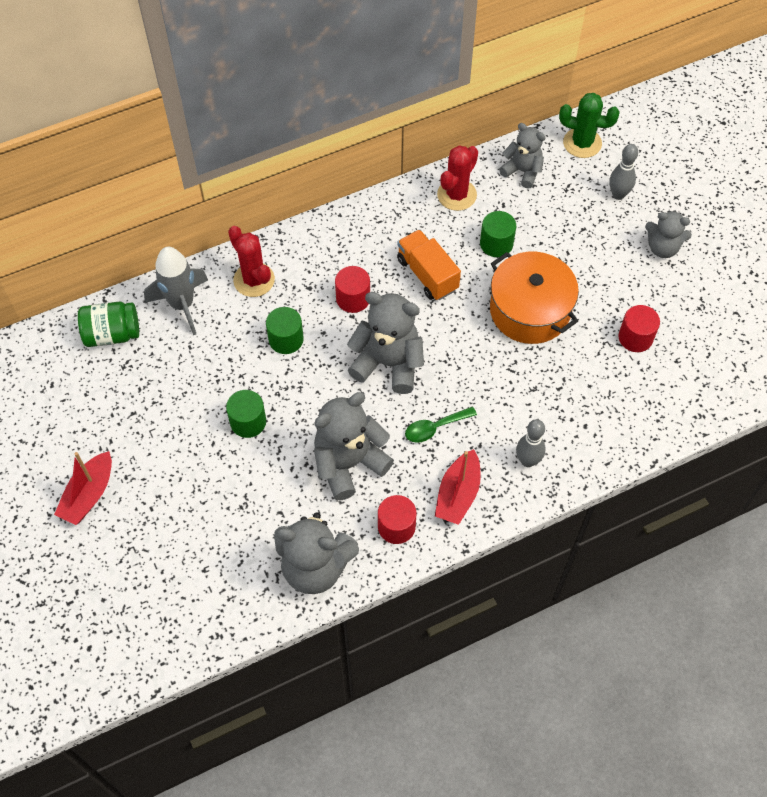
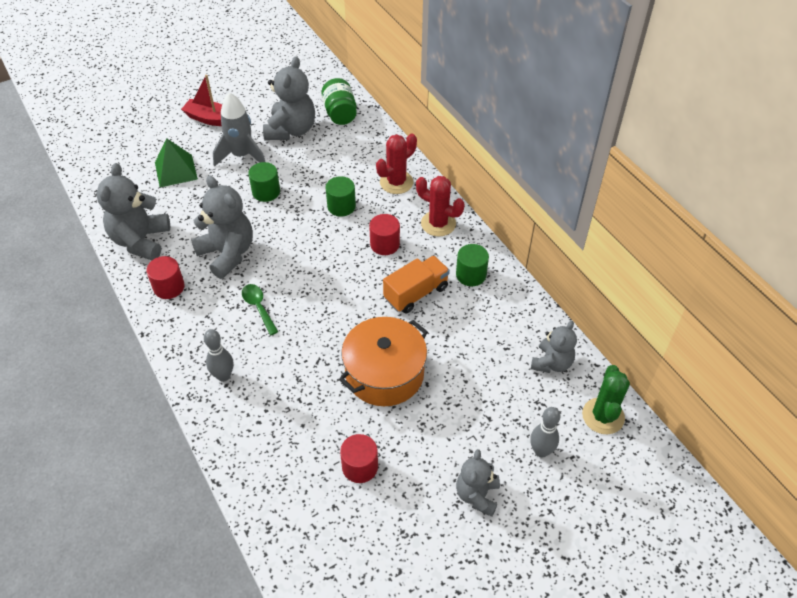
camera: 85 degrees right, 10 degrees down
grey rocket [144,247,208,335] -> grey rocket moved to [213,93,265,167]
grey teddy bear [347,292,424,394] -> grey teddy bear moved to [263,56,315,140]
red boat [435,449,481,525] -> none
red cactus [437,146,478,211] -> red cactus moved to [416,176,465,236]
green cylinder [480,211,516,257] -> green cylinder moved to [456,244,489,286]
none -> green pyramid [155,138,198,187]

